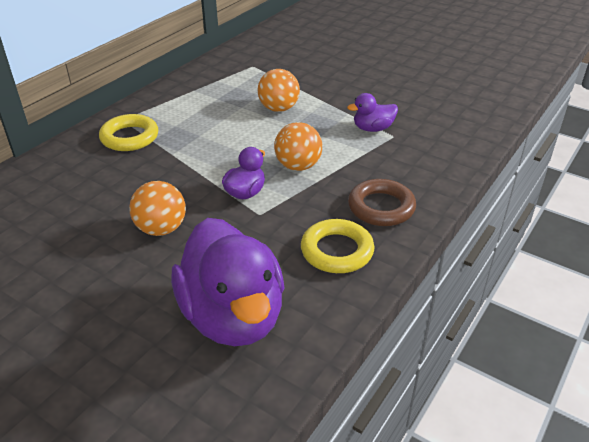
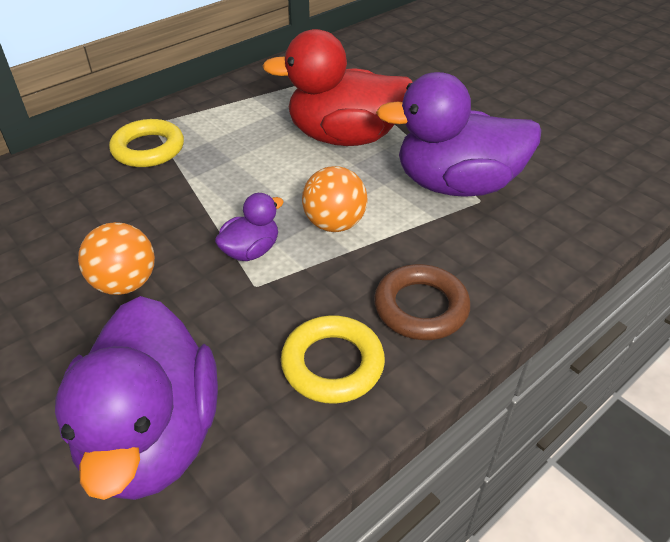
camera: 15 degrees right, 5 degrees up
orange ball [257,69,300,112] -> red duck [262,29,413,146]
purple duck [347,93,398,132] -> purple duck [376,72,542,197], size x2.16

